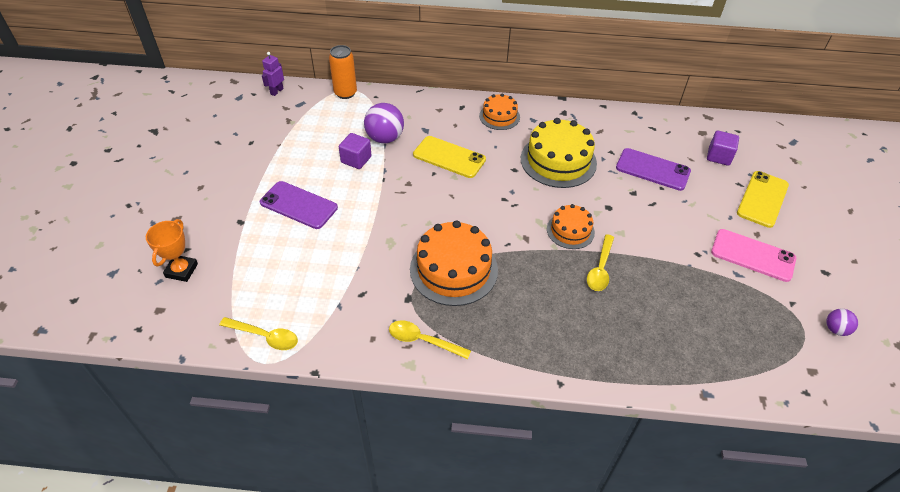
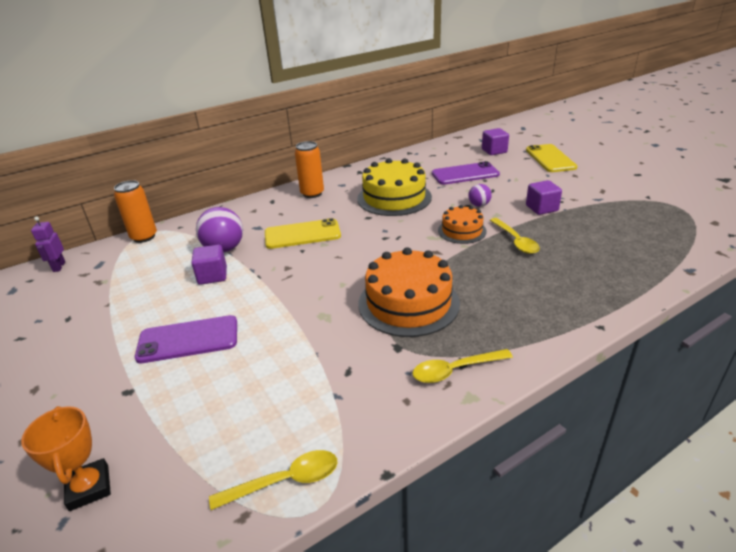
camera: 35 degrees left, 15 degrees down
orange cake [479,93,520,130] -> orange can [295,141,324,198]
pink phone [711,229,796,282] -> none
purple ball [826,309,858,336] -> purple ball moved to [469,184,492,207]
none -> purple cube [526,180,562,215]

